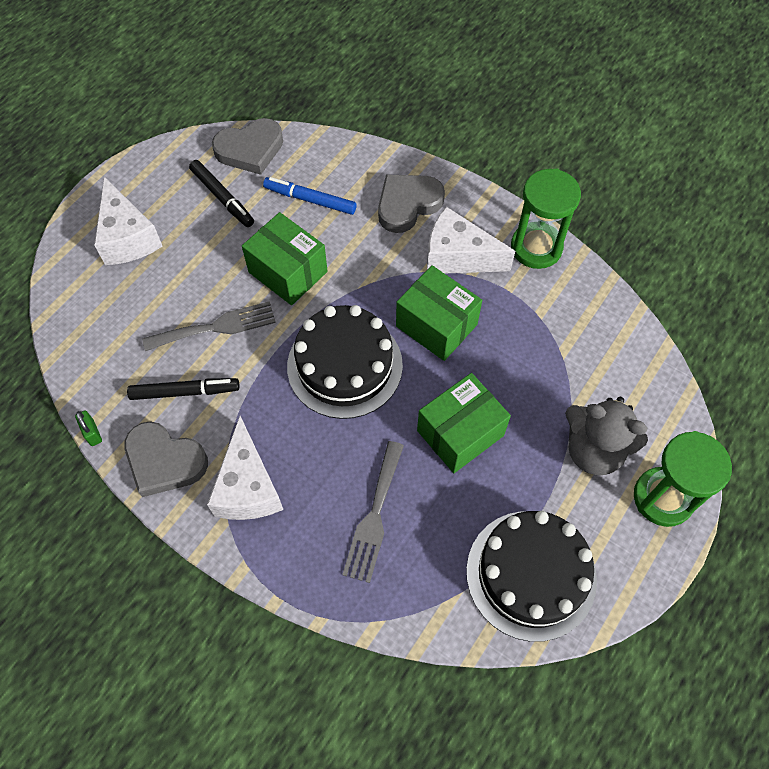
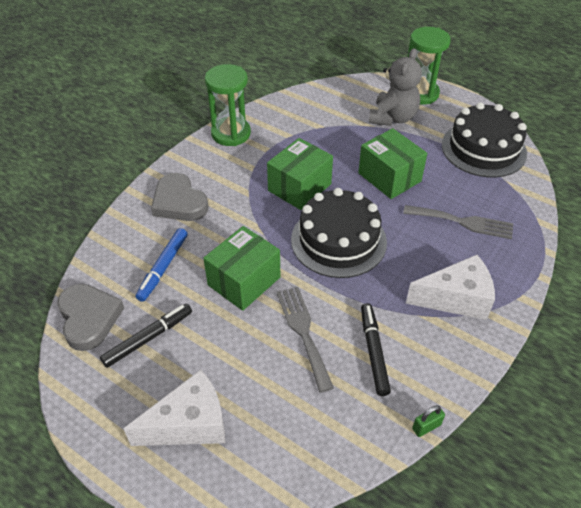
camera: 90 degrees left, 15 degrees down
grey heart [124,421,208,497] -> none
white cheese [427,207,515,274] -> none

